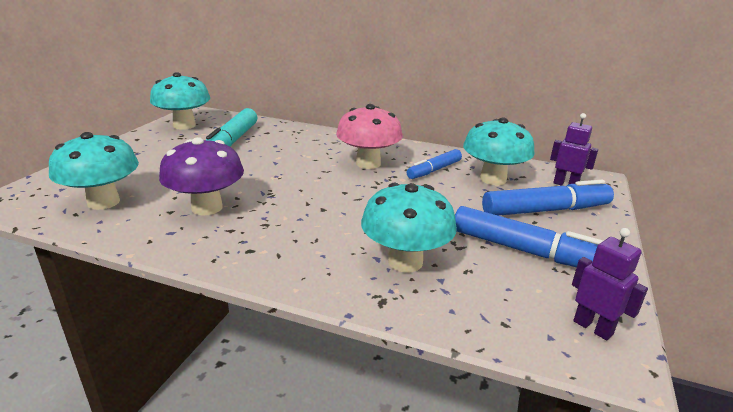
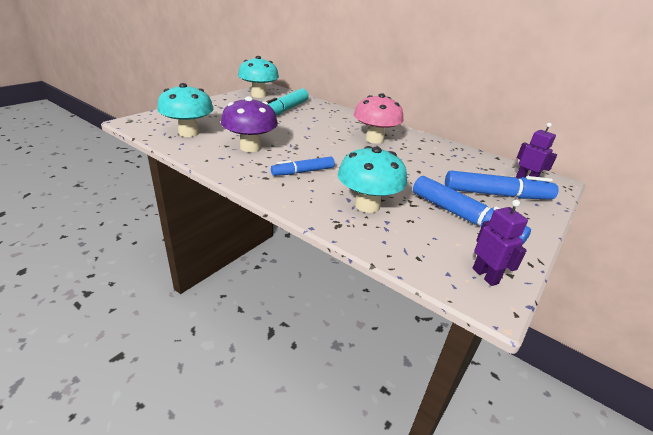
camera: 15 degrees right, 5 degrees up
blue marker [407,149,462,179] -> blue marker moved to [271,156,335,176]
turquoise mushroom [463,117,535,185] -> none

